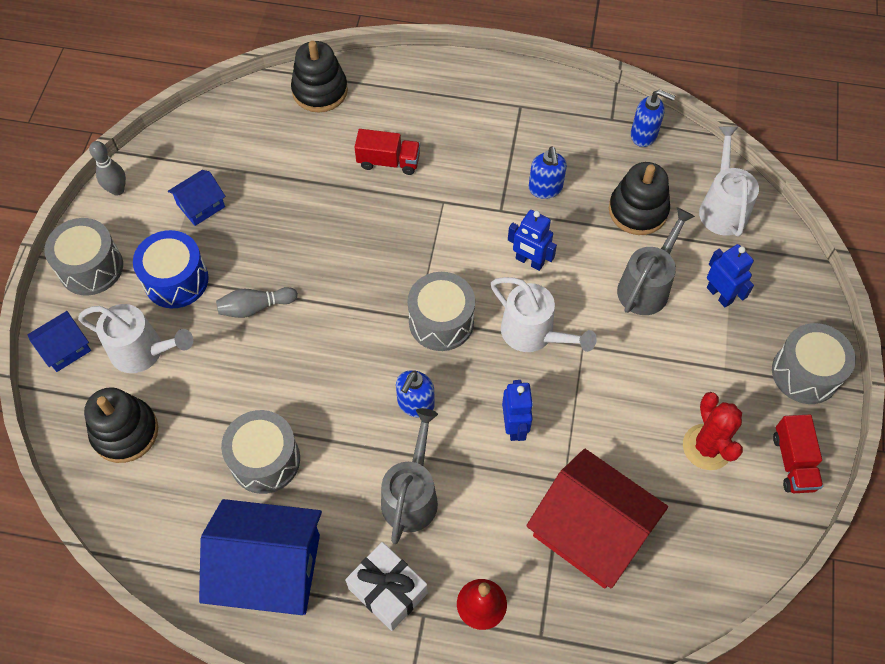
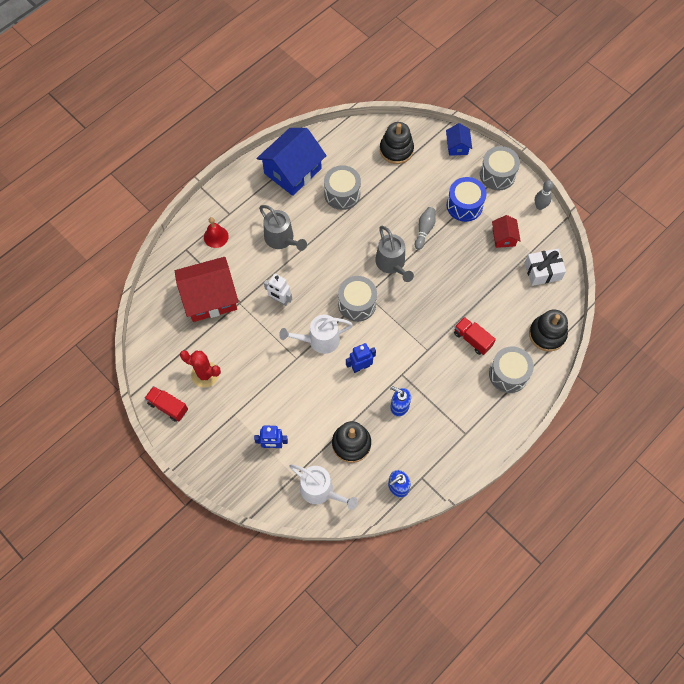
camera: 125 degrees right, 5 degrees up
white watering can [78,304,193,373] -> none
blue house [168,170,226,226] -> red house [492,215,521,248]
white gift [345,542,428,631] -> white gift moved to [525,249,566,286]
red truck [354,129,420,175] -> red truck turned 90 degrees clockwise [454,317,496,355]
blue soap dispenser [396,370,435,417] -> none
blue robot [502,380,533,441] -> white robot [264,274,292,306]
grey watering can [617,207,695,315] -> grey watering can moved to [375,226,414,282]
grey drum [772,323,856,404] -> grey drum moved to [489,346,534,393]

